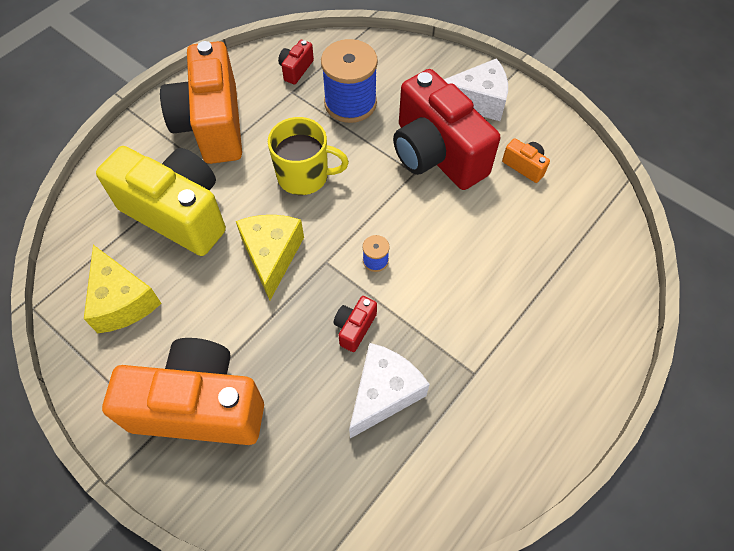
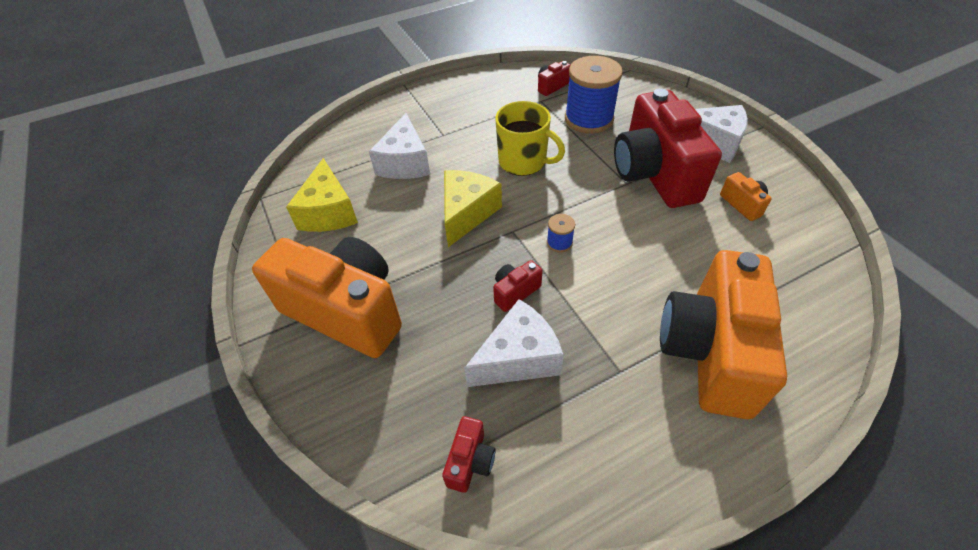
camera: 25 degrees right, 10 degrees down
yellow camera [96,146,226,256] -> white cheese [369,113,430,179]
orange camera [160,41,242,164] -> orange camera moved to [660,250,787,419]
none -> red camera [442,416,496,493]

